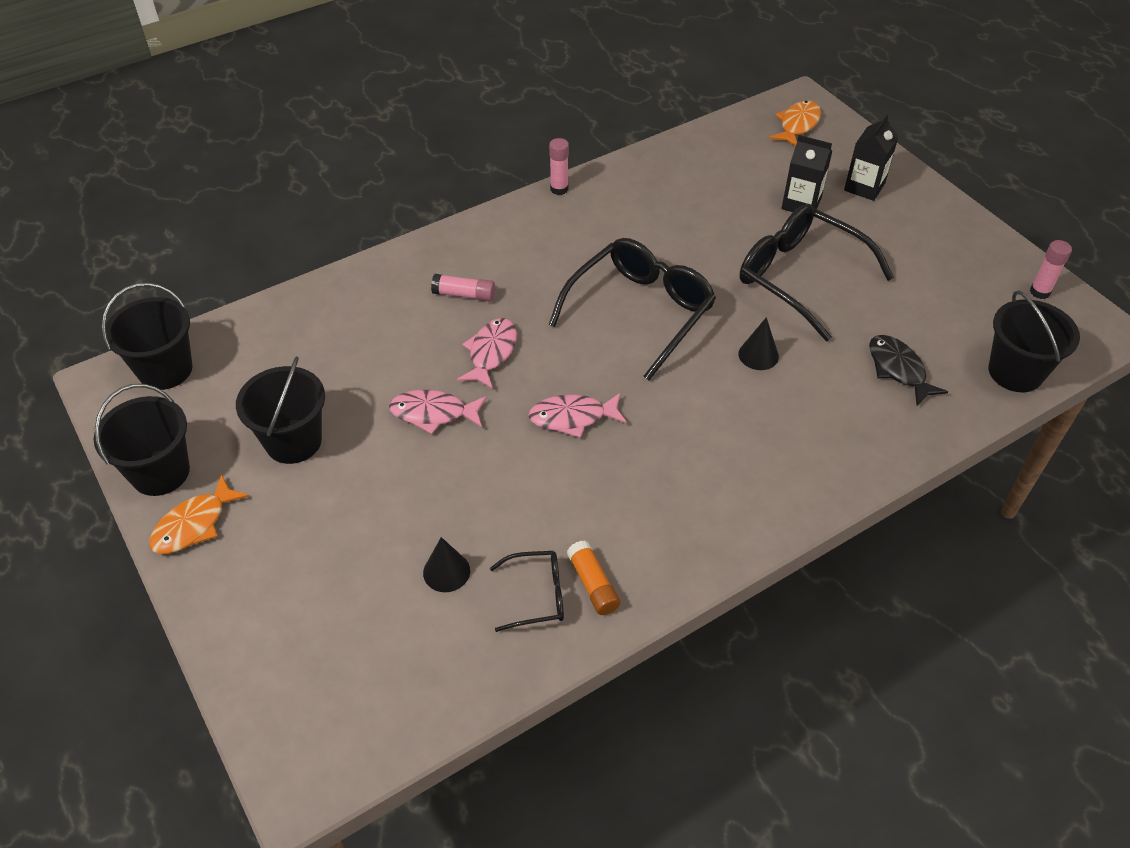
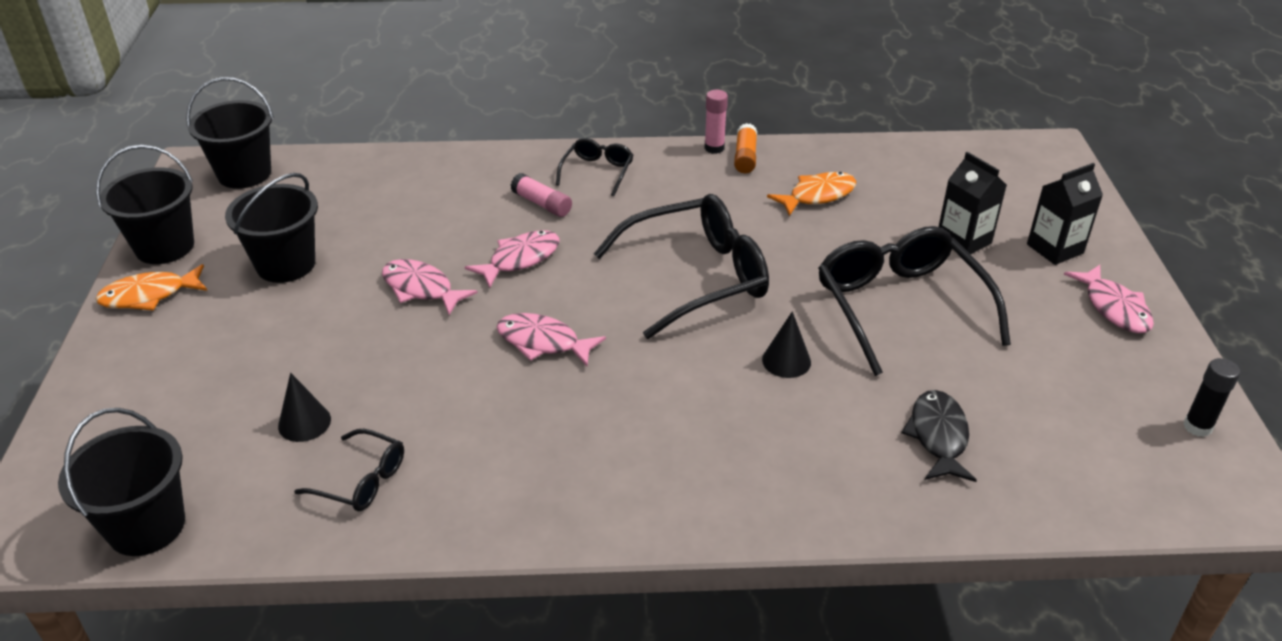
camera: 30 degrees right, 10 degrees down
orange glue stick [567,540,620,615] -> orange glue stick moved to [734,123,757,173]
orange fish [769,100,821,146] -> orange fish moved to [767,172,856,216]
black bucket [989,290,1080,392] -> black bucket moved to [58,408,185,556]
pink glue stick [1030,240,1072,299] -> black glue stick [1183,358,1240,437]
none -> black glasses [556,138,634,196]
none -> pink fish [1064,265,1154,333]

